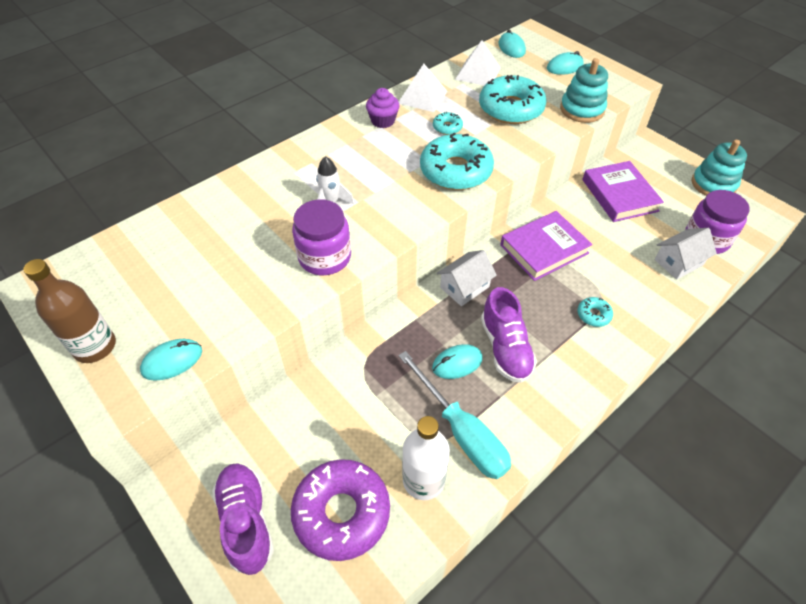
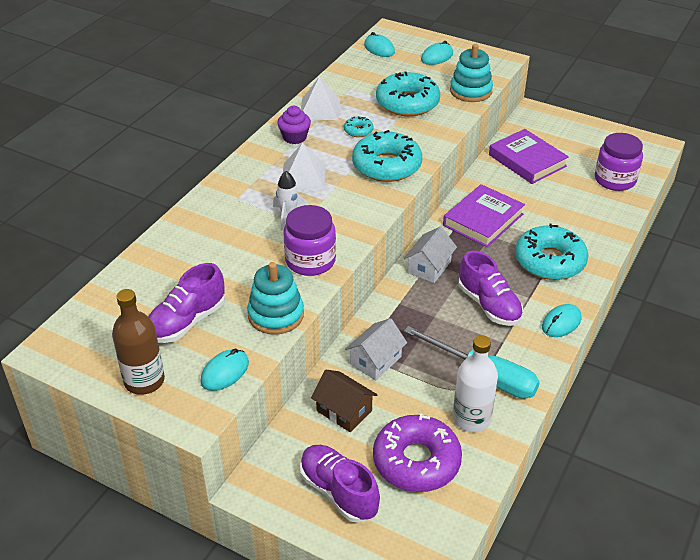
camera: 20 degrees left, 10 degrees down
turquoise mouse [432,344,483,379] -> turquoise mouse moved to [542,304,581,337]
white pyramid [455,40,501,86] -> white pyramid moved to [283,143,326,189]
turquoise donut [577,297,613,327] -> turquoise donut [515,224,588,280], size x2.25
white house [655,228,717,279] -> white house moved to [345,318,407,380]
turquoise stacking toy [692,140,747,196] -> turquoise stacking toy moved to [247,262,304,335]
none -> purple shoe [148,263,225,343]
none -> brown house [311,370,377,432]

